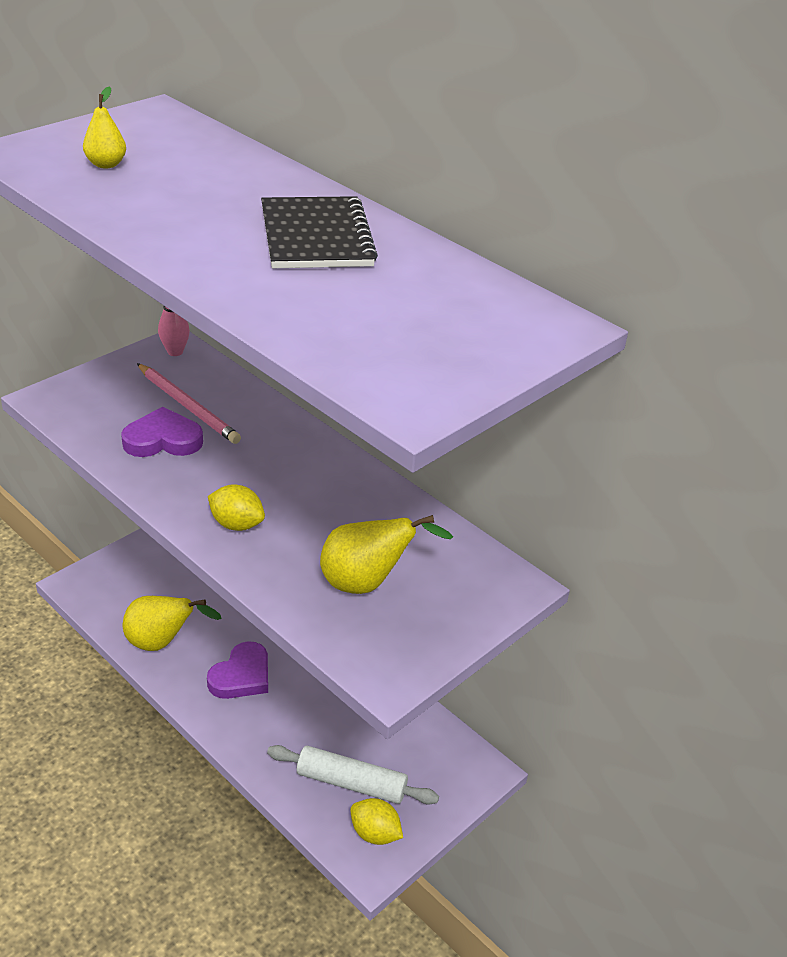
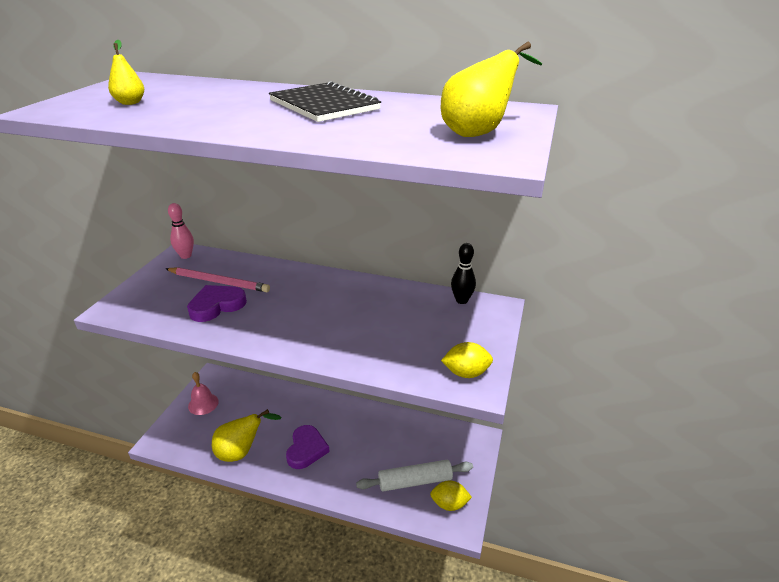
camera: 25 degrees left, 5 degrees down
yellow lemon [208,484,265,531] -> yellow lemon moved to [441,342,493,378]
yellow pear [320,515,453,594] -> yellow pear moved to [441,42,542,137]
none -> pink bell [188,372,219,415]
none -> black bowling pin [451,243,476,304]

